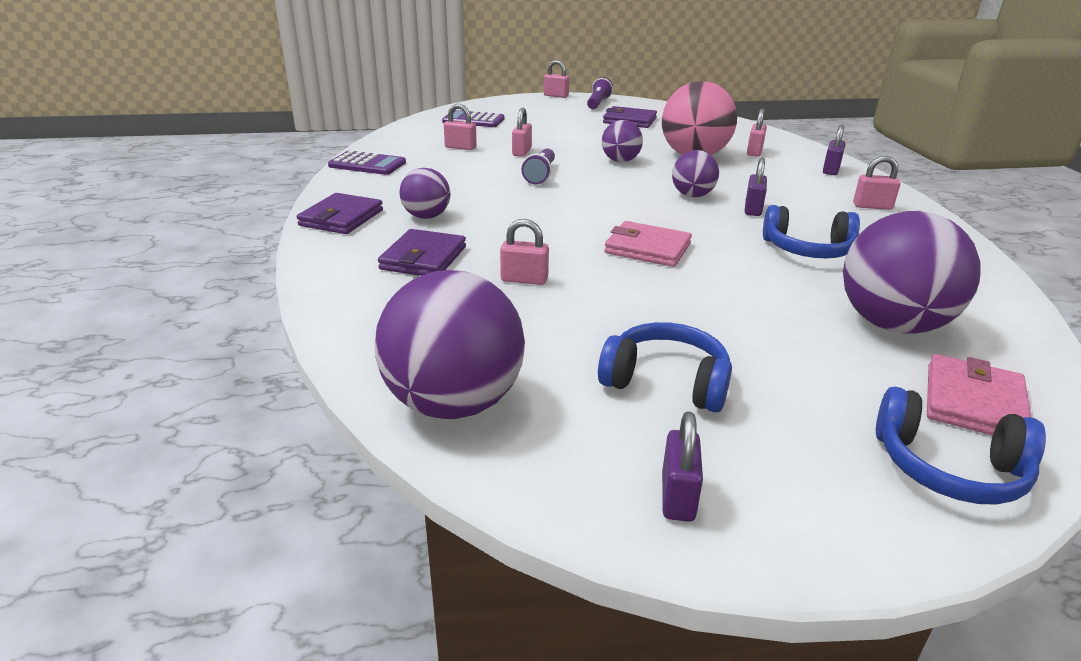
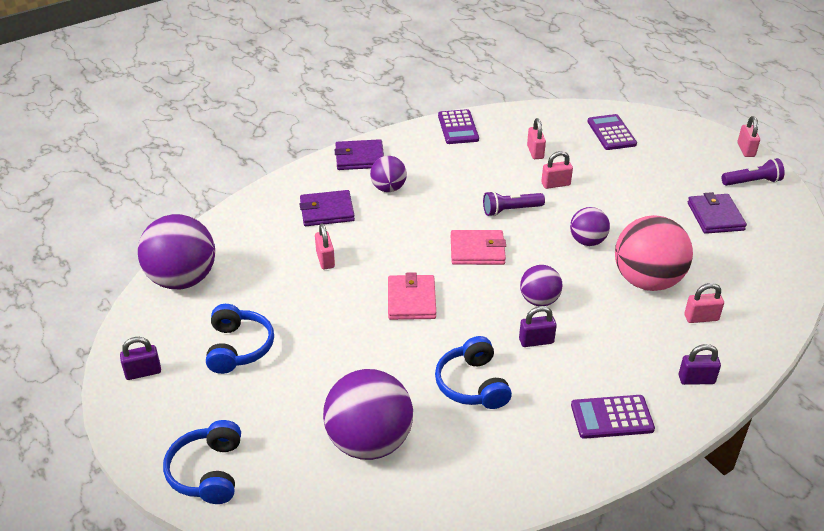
camera: 65 degrees right, 10 degrees up
pink padlock [853,156,901,210] -> purple calculator [571,395,655,439]
pink wallet [927,354,1031,435] -> pink wallet moved to [451,230,506,265]

